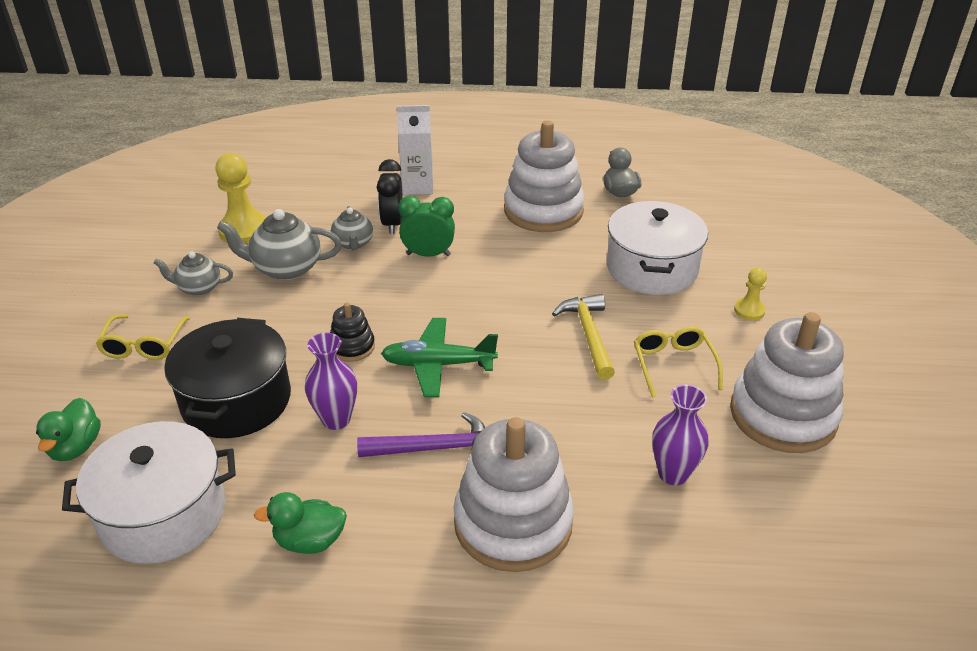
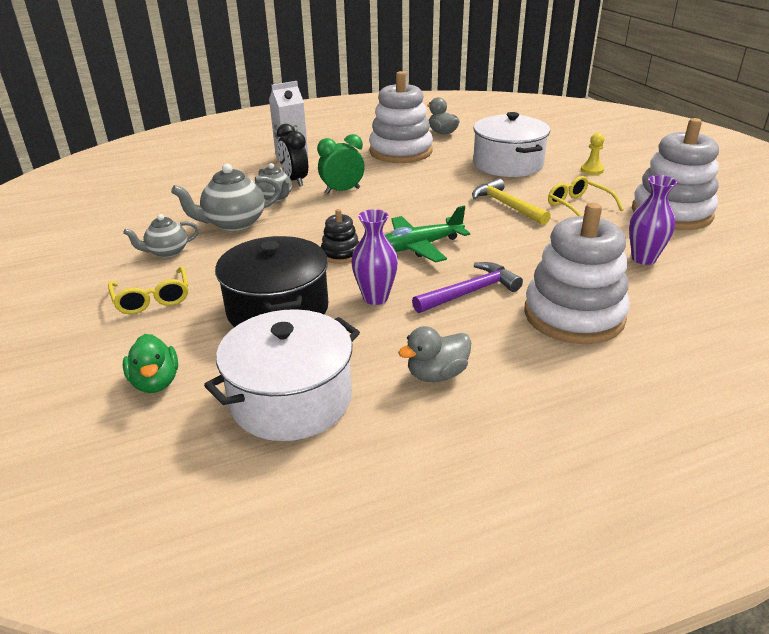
camera: 25 degrees left, 5 degrees down
yellow pawn [215,153,267,244] -> none
green duck [254,492,347,554] -> grey duck [398,326,471,382]

